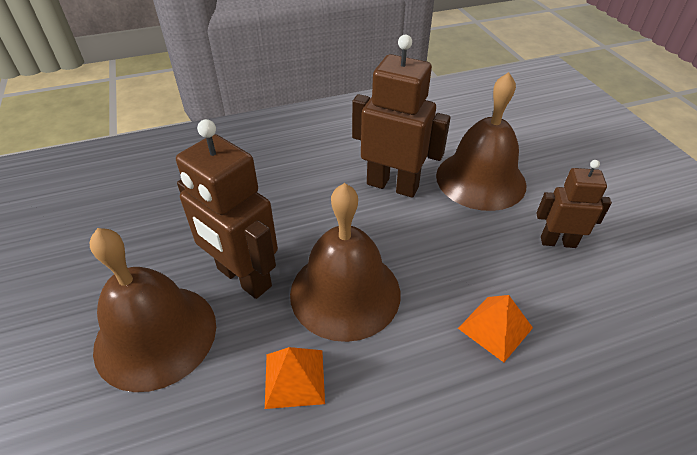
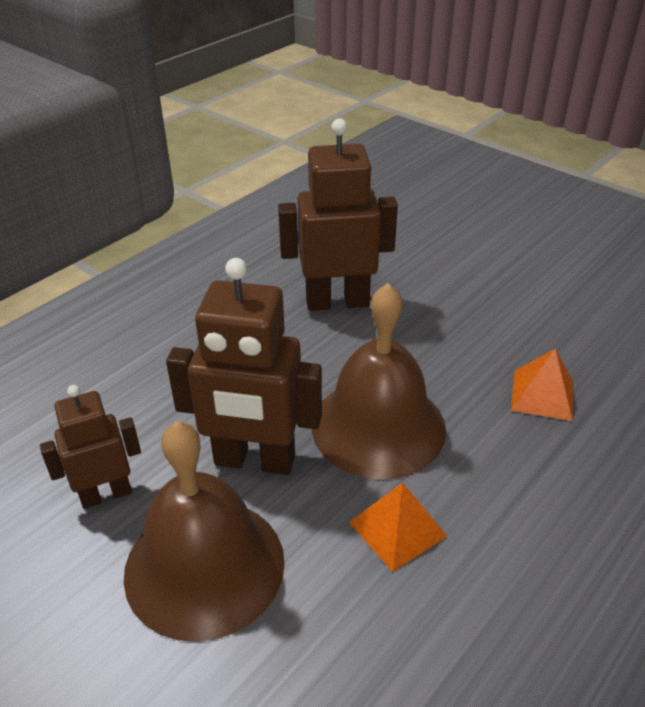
camera: 30 degrees left, 5 degrees down
brown bell [436,72,526,211] -> none
brown robot [536,160,612,248] -> brown robot moved to [40,385,141,509]

